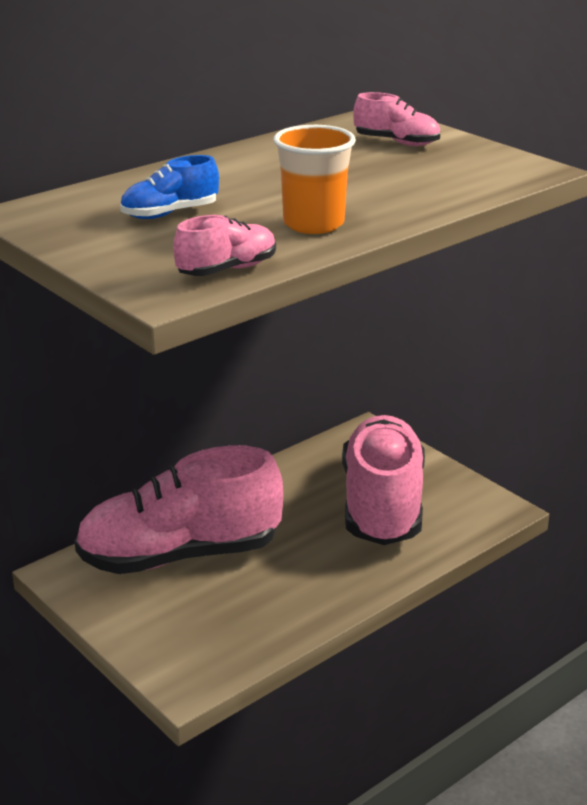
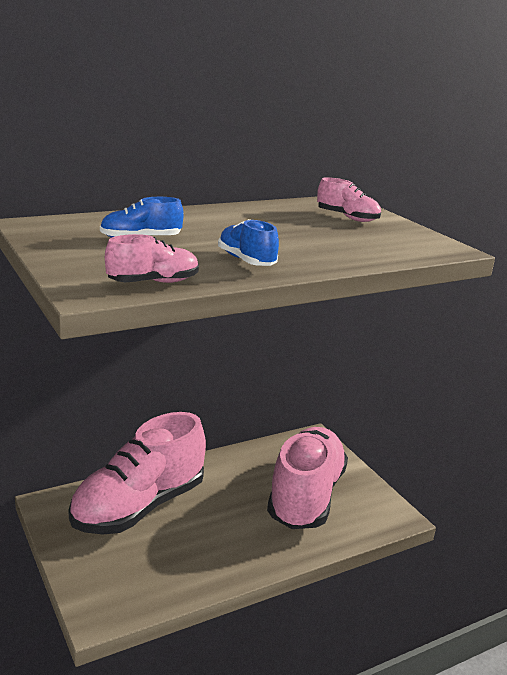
camera: 10 degrees right, 5 degrees down
pink shoe [74,445,283,574] -> pink shoe turned 45 degrees counterclockwise [68,412,206,534]
orange cup [273,125,356,234] -> blue shoe [218,219,279,266]

